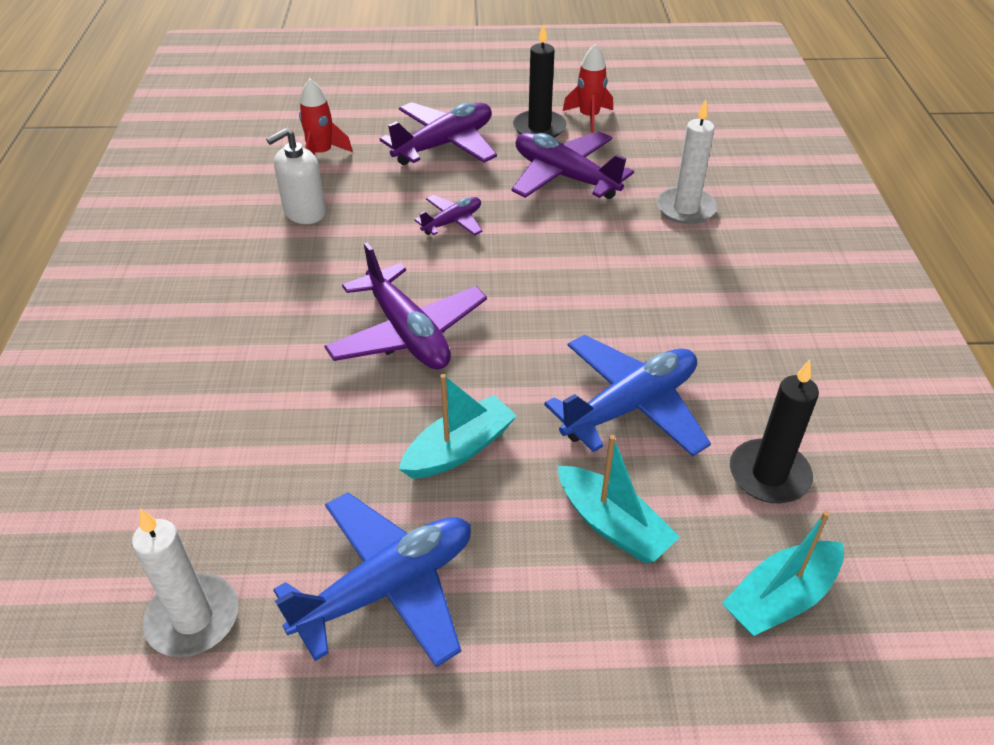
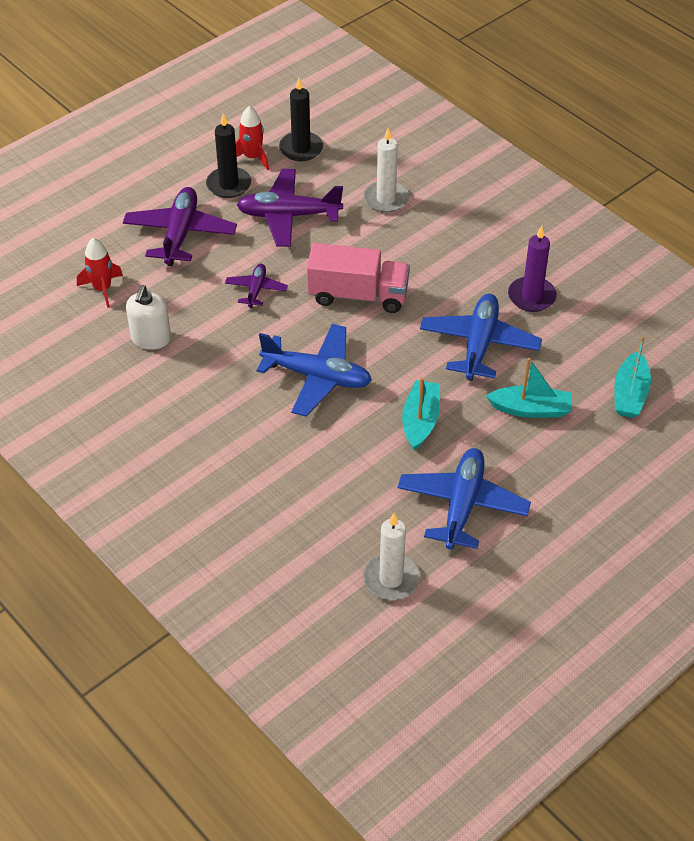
camera: 40 degrees left, 5 degrees up
purple plane [324,242,487,370] -> blue plane [257,324,372,417]
black candle [730,360,819,503] -> black candle moved to [279,78,323,161]
none -> pink truck [307,243,410,313]
none -> purple candle [508,226,557,312]

